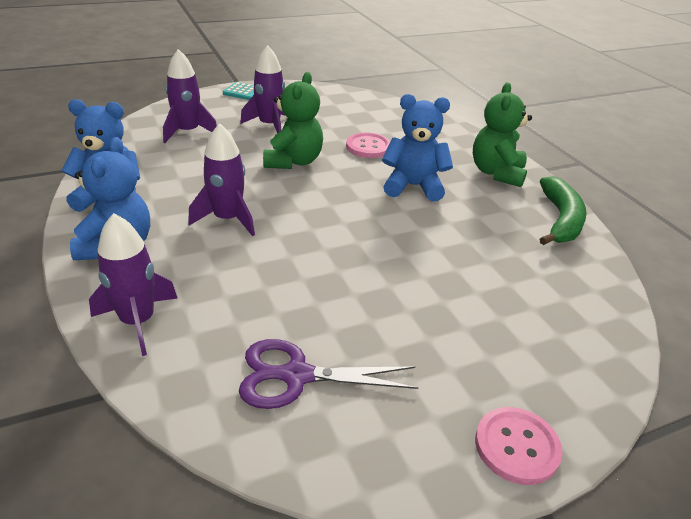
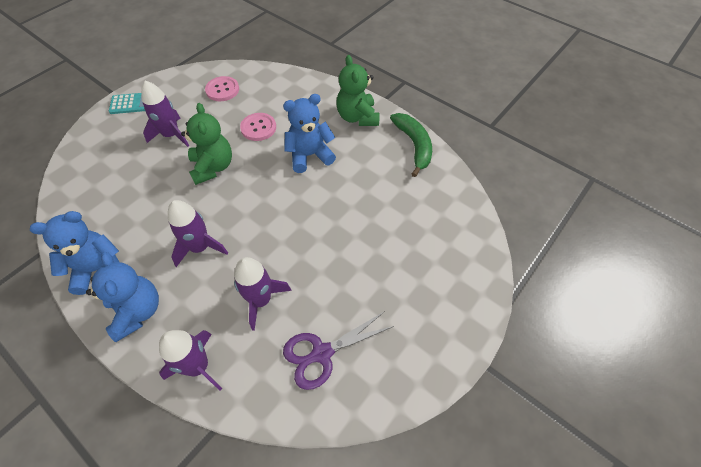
camera: 25 degrees left, 20 degrees up
purple rocket [163,49,217,143] -> purple rocket moved to [234,257,292,331]
pink button [475,407,562,485] -> pink button moved to [205,76,239,101]

